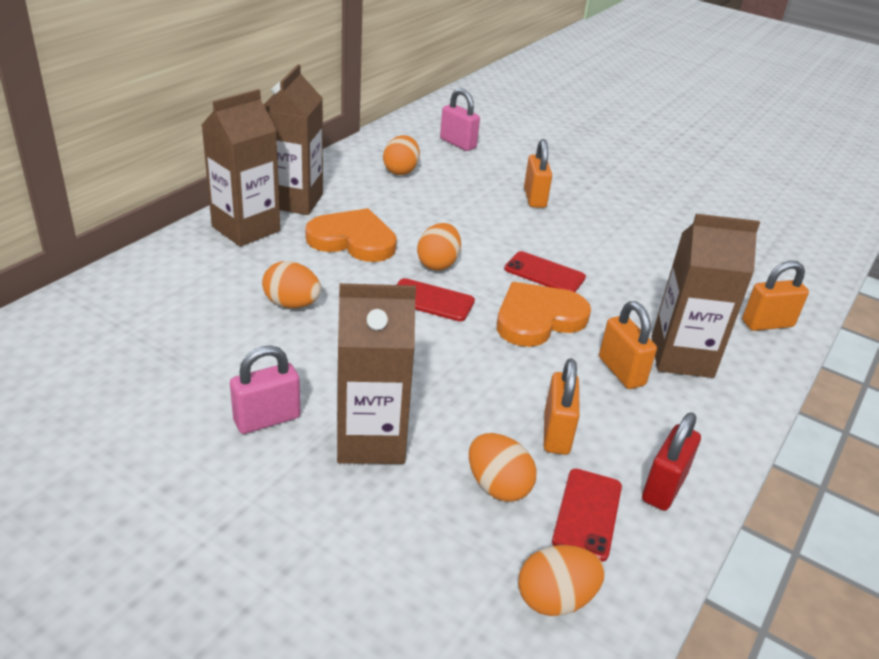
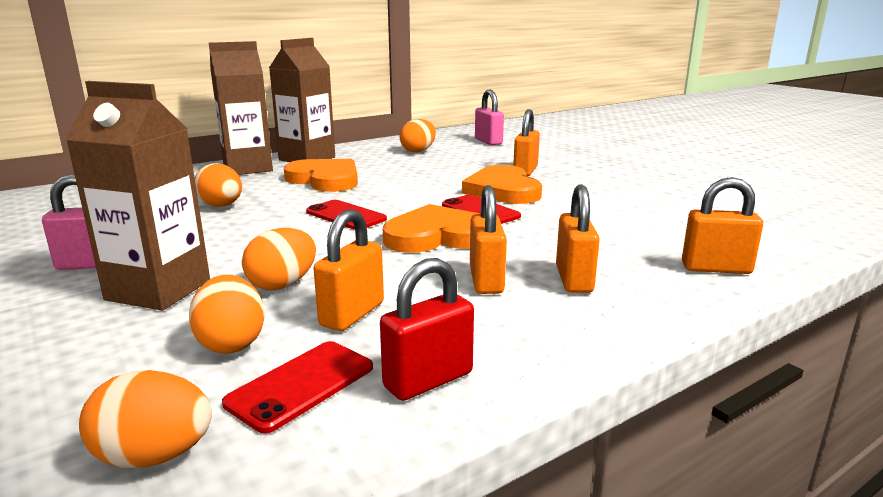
camera: 25 degrees right, 15 degrees down
orange egg [417,223,461,271] -> orange egg moved to [242,228,316,290]
brown carton [651,214,760,378] -> orange padlock [556,185,600,293]
none -> orange heart [462,165,542,204]

